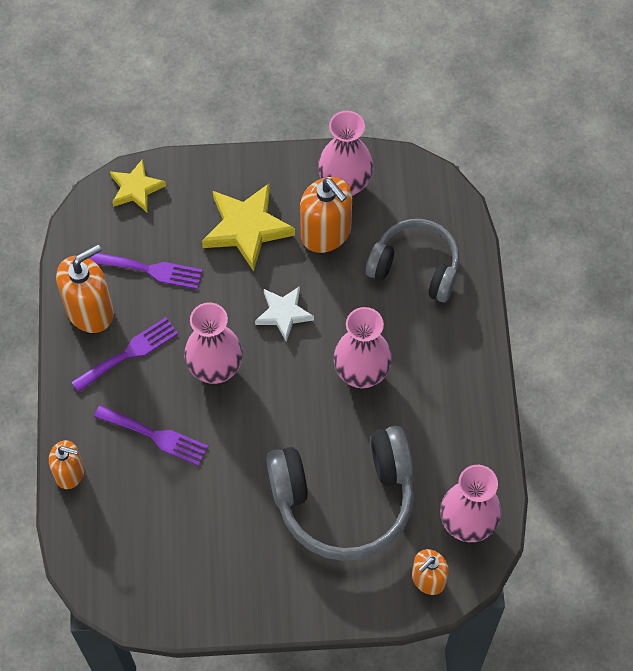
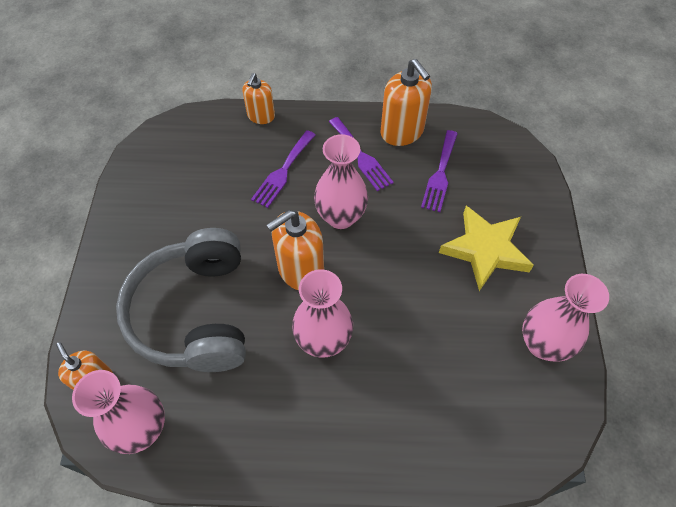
camera: 95 degrees right, 5 degrees down
yellow star [110,159,166,213] -> none
white star [255,286,314,342] -> none
orange soap dispenser [300,177,352,253] -> orange soap dispenser moved to [266,210,324,290]
grey headphones [366,219,460,302] -> none

